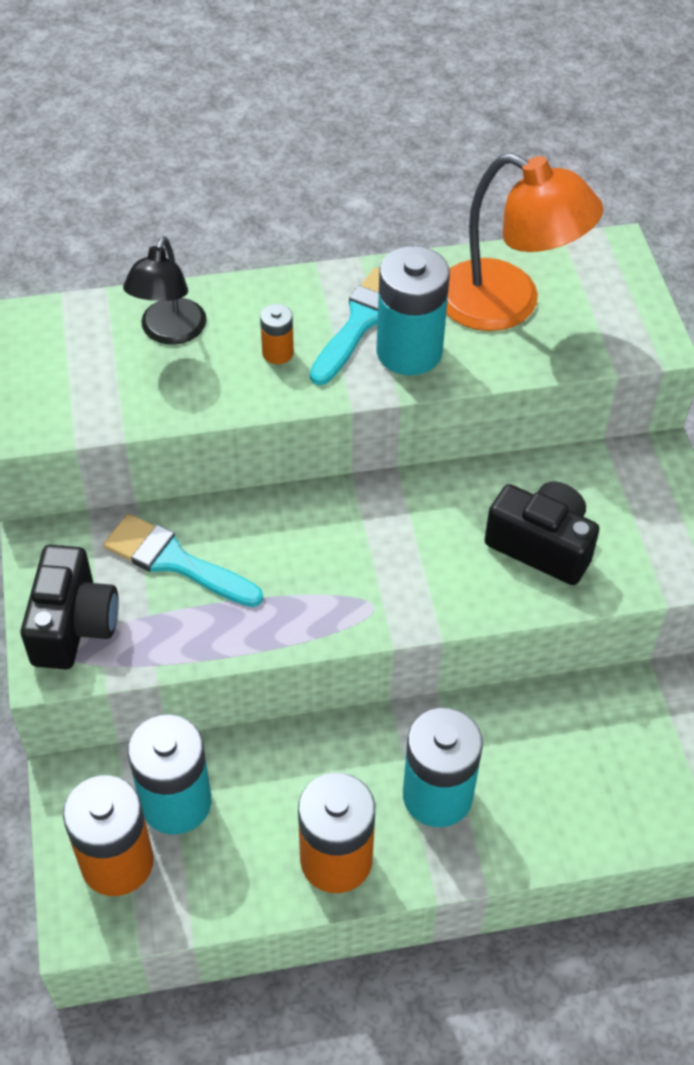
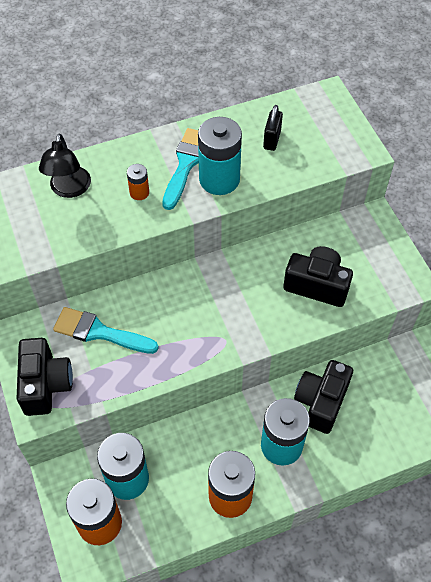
camera: 10 degrees left, 5 degrees up
orange lamp [446,153,603,331] -> black padlock [263,105,283,151]
none -> black camera [294,360,353,434]

